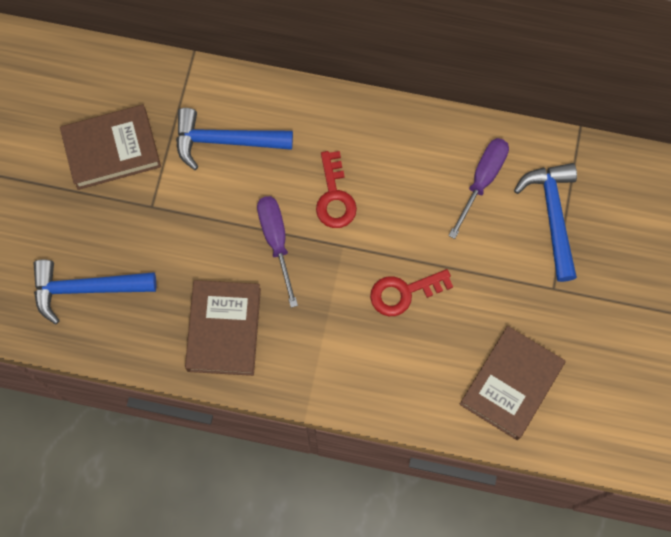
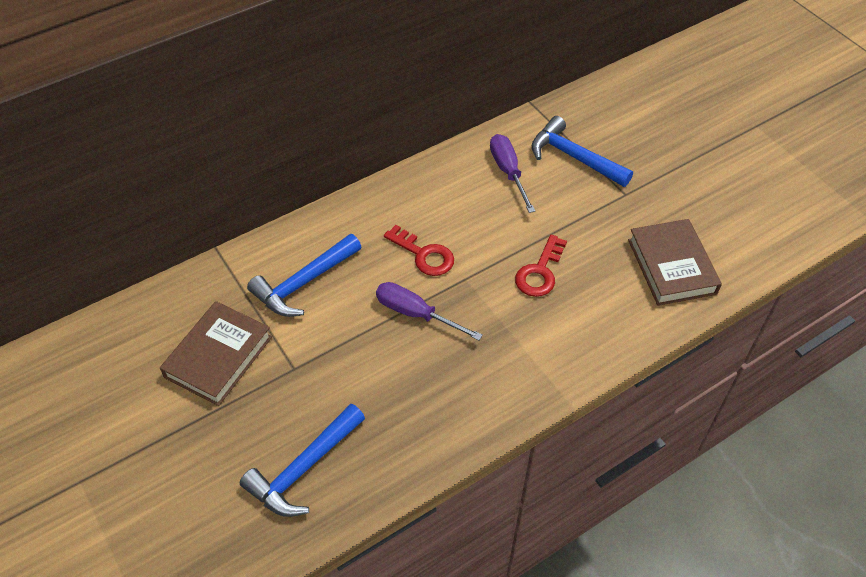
camera: 45 degrees left, 20 degrees down
brown book [185,280,261,376] -> none

